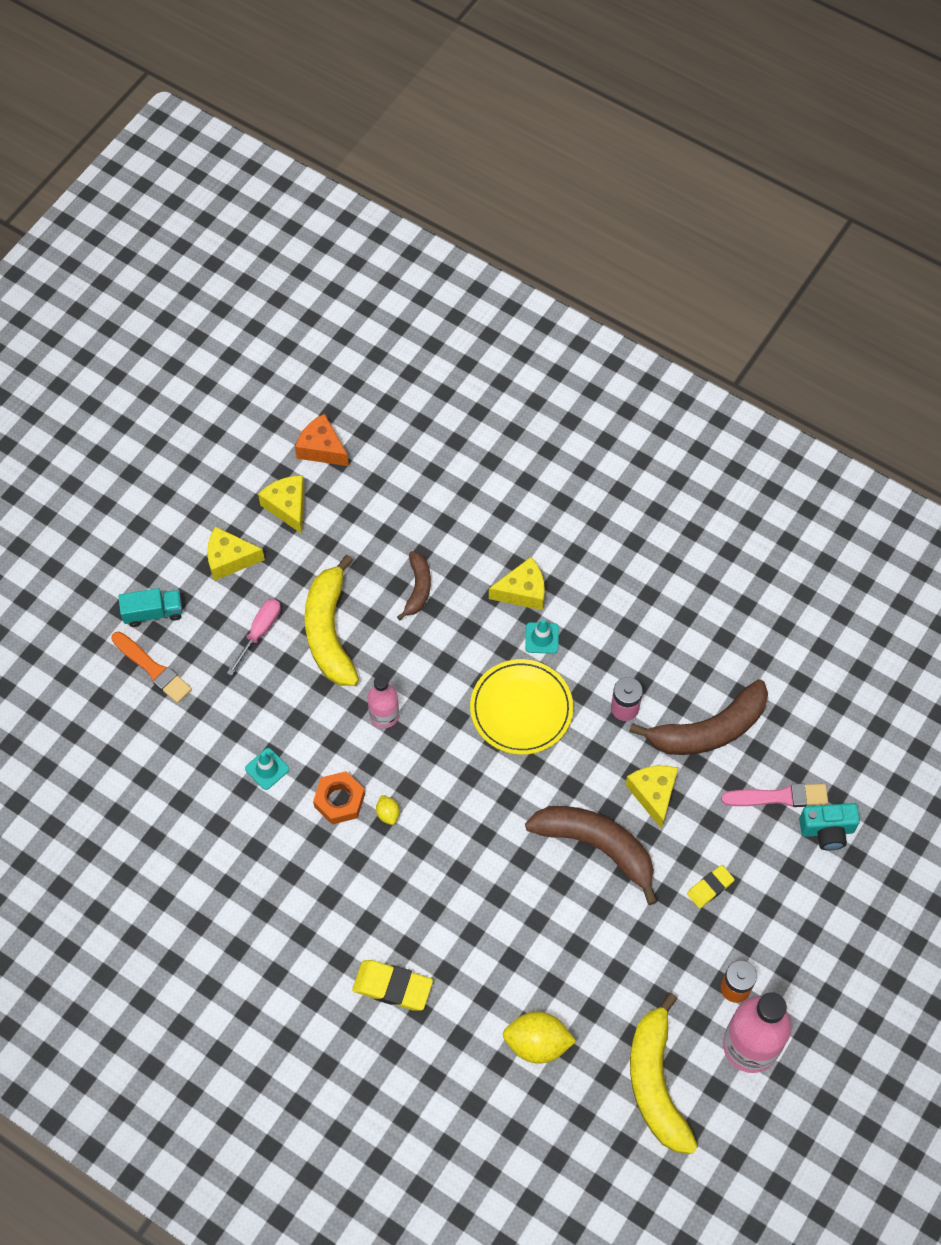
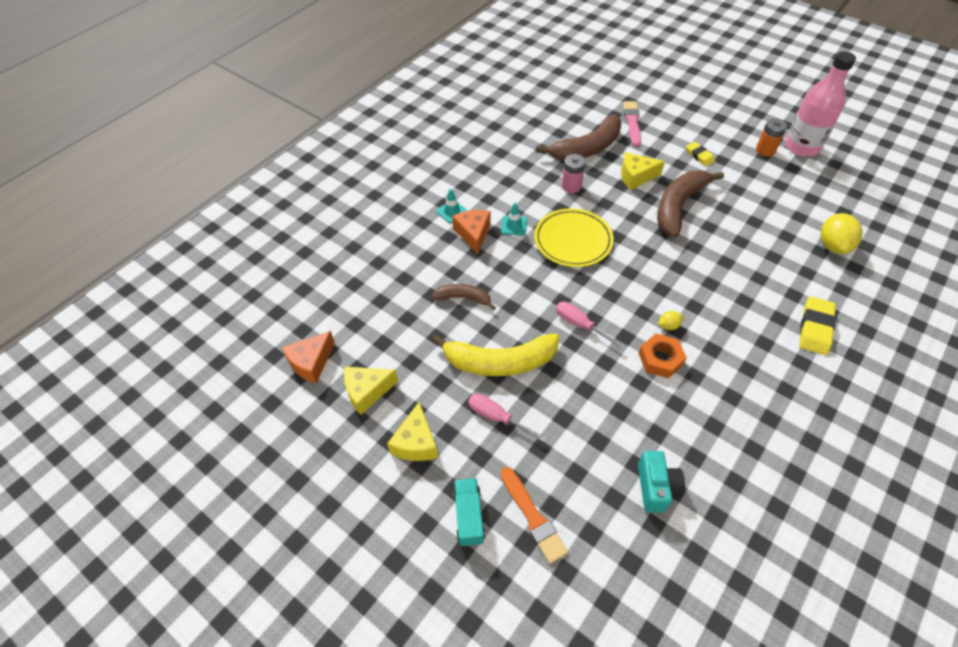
camera: 85 degrees left, 10 degrees down
orange brush [111,632,192,703] -> orange brush turned 105 degrees clockwise [501,467,568,564]
turquoise traffic cone [245,748,289,790] -> turquoise traffic cone moved to [436,189,468,223]
pink bottle [367,676,399,728] -> pink screwdriver [556,302,625,349]
yellow cheese [489,557,545,610] -> orange cheese [452,210,491,254]
brown banana [629,679,768,755] -> brown banana turned 75 degrees clockwise [536,114,621,161]
yellow banana [630,993,698,1154] -> none
turquoise camera [799,803,860,850] -> turquoise camera moved to [638,451,685,512]

